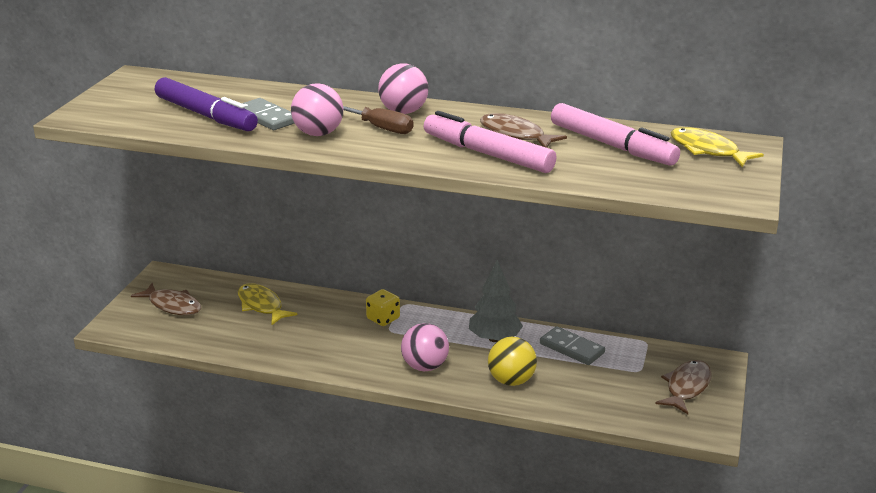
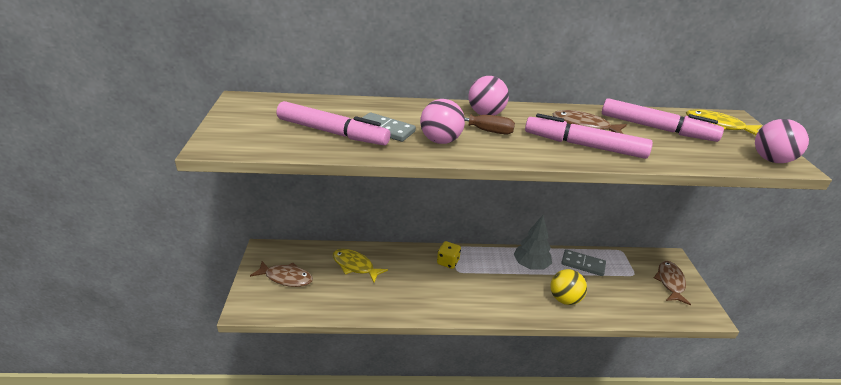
camera: 20 degrees left, 5 degrees up
purple marker [155,77,258,131] -> pink marker [277,101,391,145]
pink ball [401,323,449,371] -> pink ball moved to [755,119,809,163]

